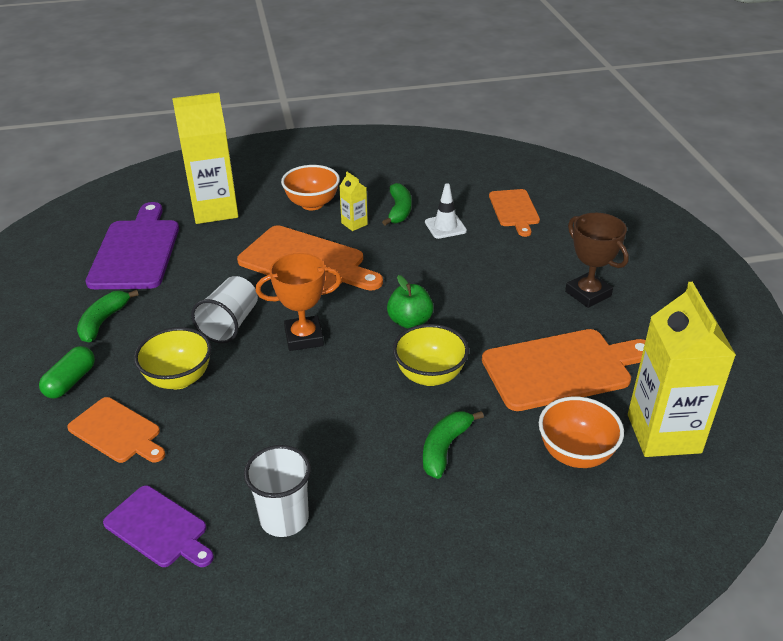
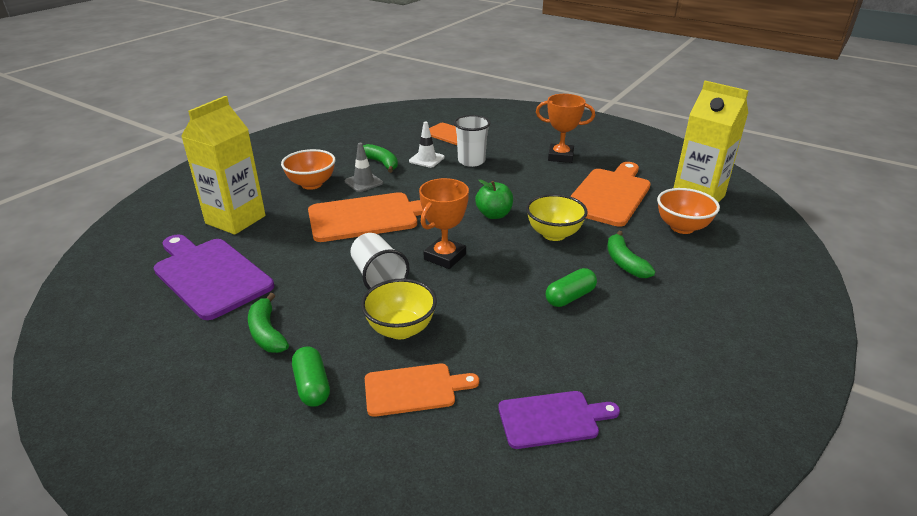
camera: 45 degrees left, 5 degrees down
white cup [244,445,311,537] -> white cup moved to [454,115,490,167]
yellow carton [339,172,368,231] -> grey traffic cone [345,143,383,192]
brown trophy [565,213,629,308] -> orange trophy [536,94,595,163]
none -> green capsule [546,268,597,307]

